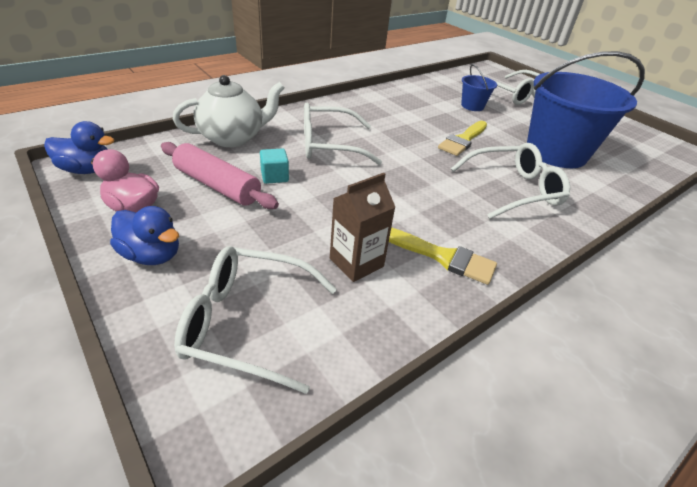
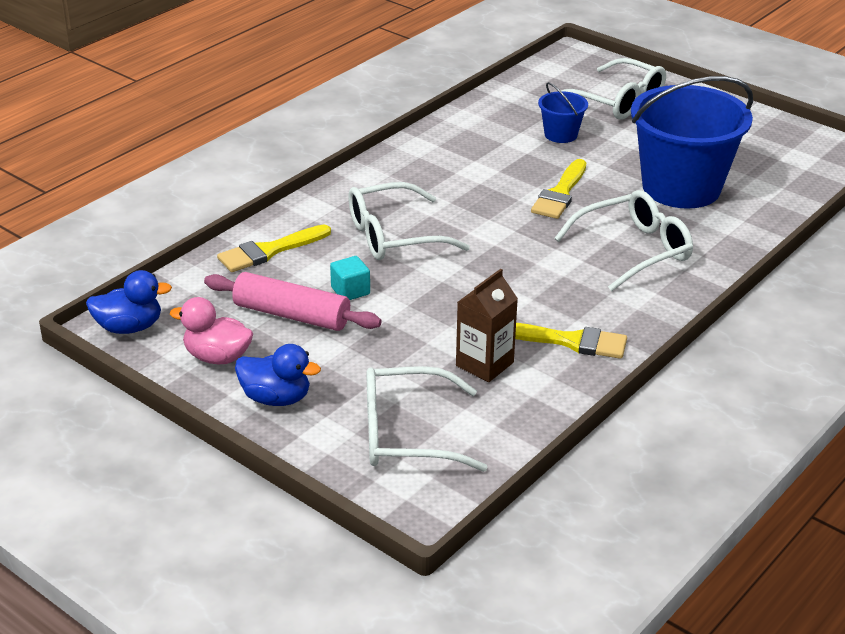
camera: 10 degrees left, 5 degrees down
white teapot [173,75,284,147] -> yellow brush [217,224,331,272]

